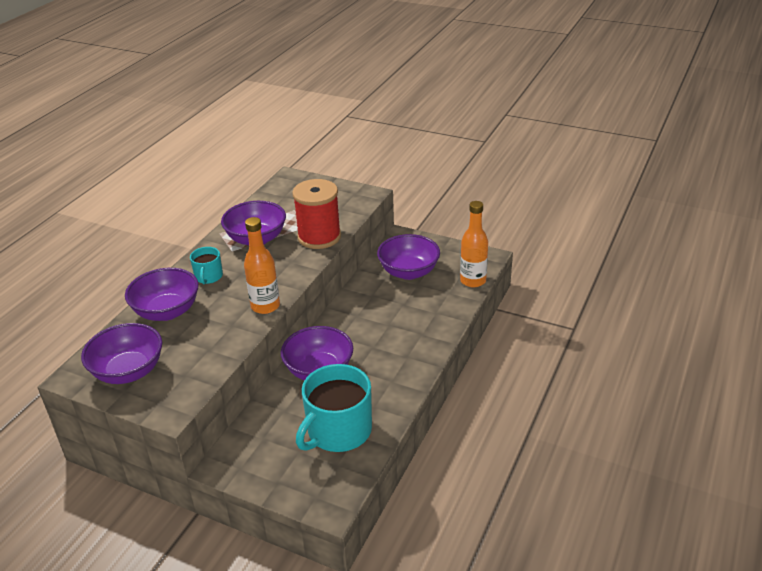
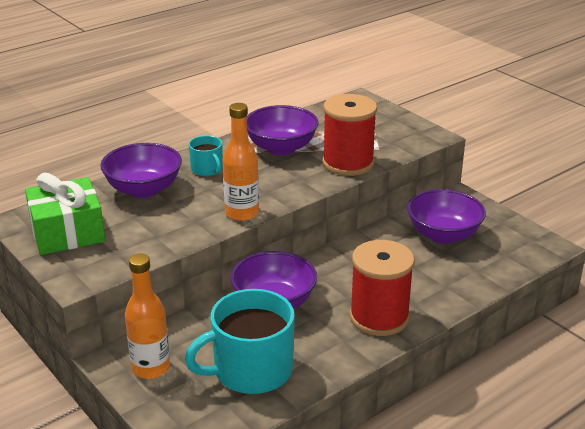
camera: 25 degrees right, 5 degrees down
purple bowl [81,323,162,384] -> green gift [25,173,105,255]
turquoise mug [190,247,223,284] -> turquoise mug turned 60 degrees counterclockwise [189,136,223,176]
orange bottle [460,201,488,288] -> orange bottle moved to [125,253,170,379]
none -> red spool [350,240,415,336]

